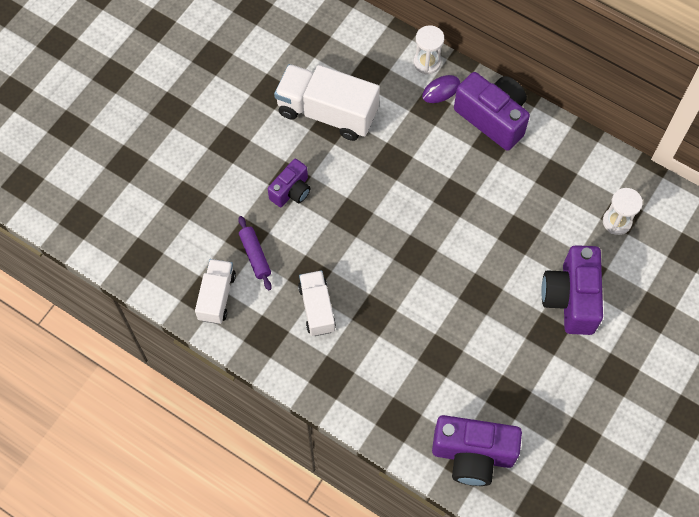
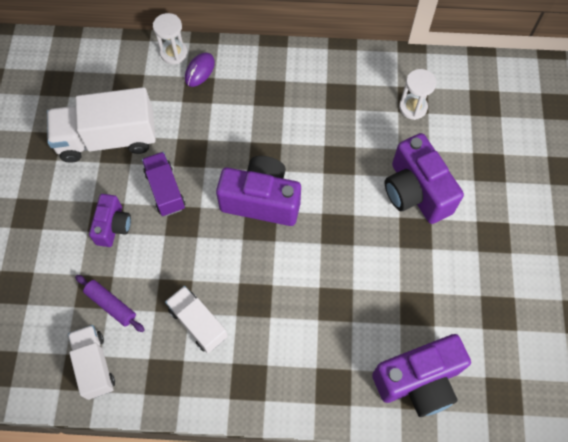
camera: 30 degrees left, 0 degrees up
purple camera [454,72,530,151] -> purple camera moved to [216,156,301,226]
none -> purple truck [142,152,185,216]

